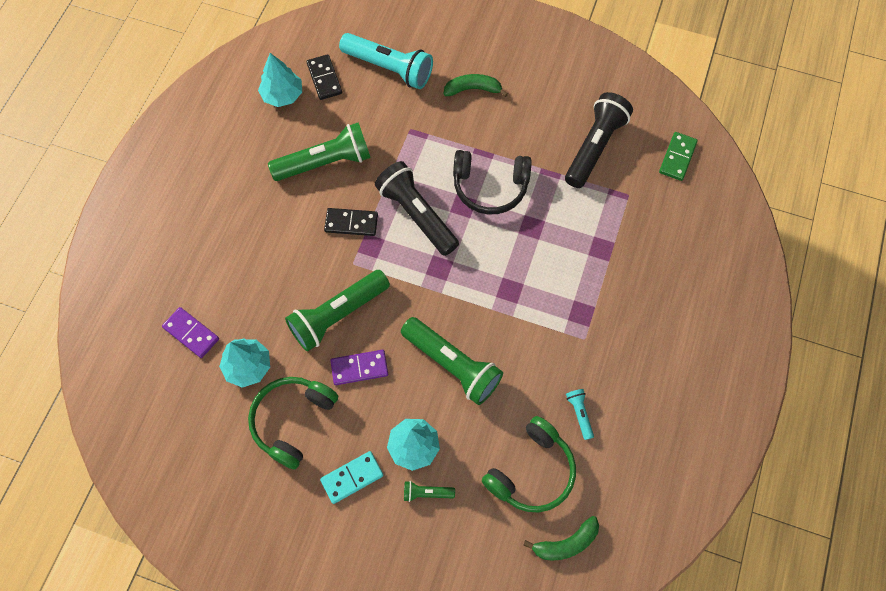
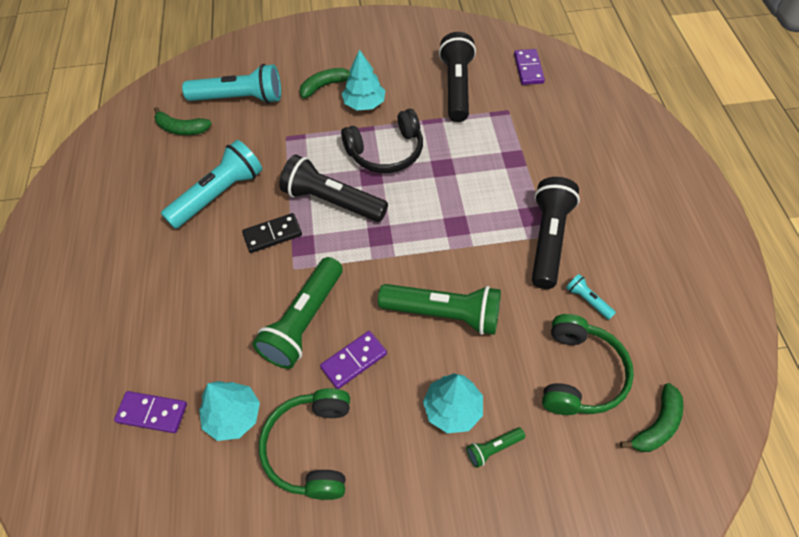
camera: 25 degrees left, 10 degrees down
turquoise tree [258,53,302,107] -> turquoise tree moved to [342,49,386,110]
green flashlight [268,122,371,181] -> turquoise flashlight [161,140,262,229]
black domino [307,54,342,100] -> green banana [154,107,212,135]
turquoise domino [320,451,383,504] -> none
green domino [659,132,698,181] -> purple domino [514,49,545,85]
none -> black flashlight [532,177,580,289]

